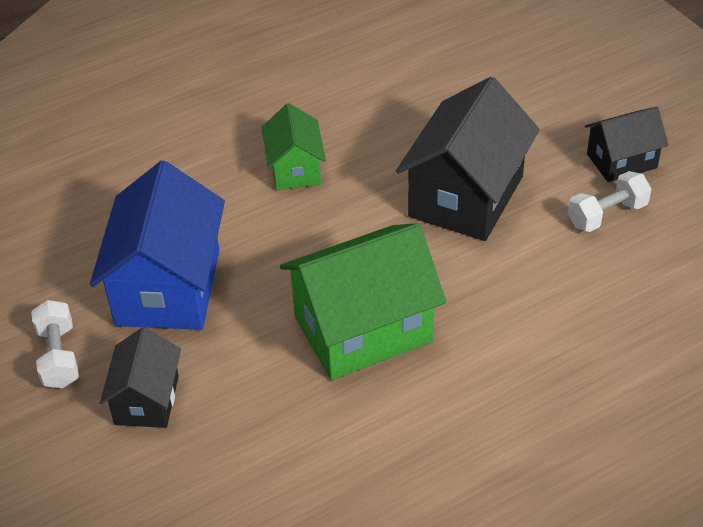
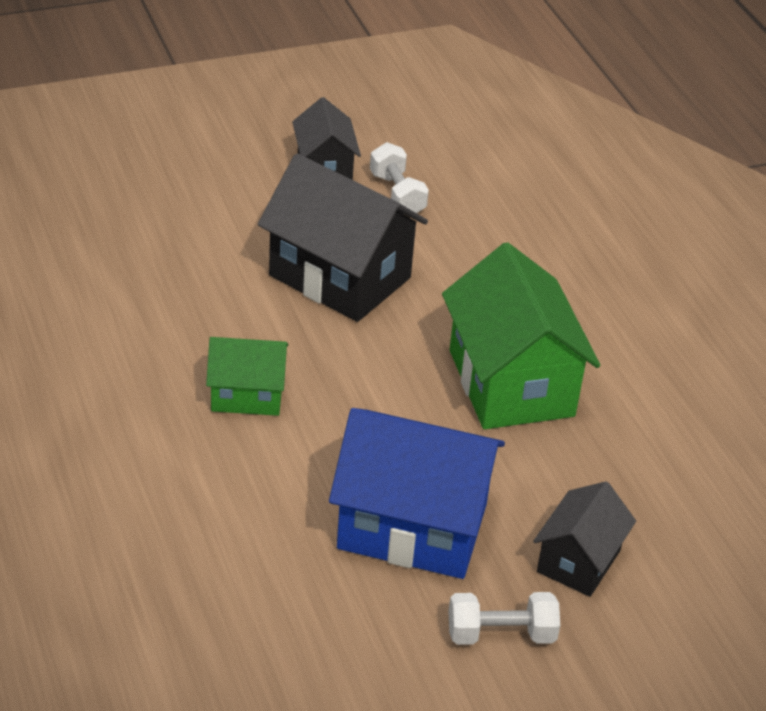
camera: 85 degrees left, 5 degrees down
black house [100,327,181,428] -> black house turned 75 degrees counterclockwise [533,481,636,597]

